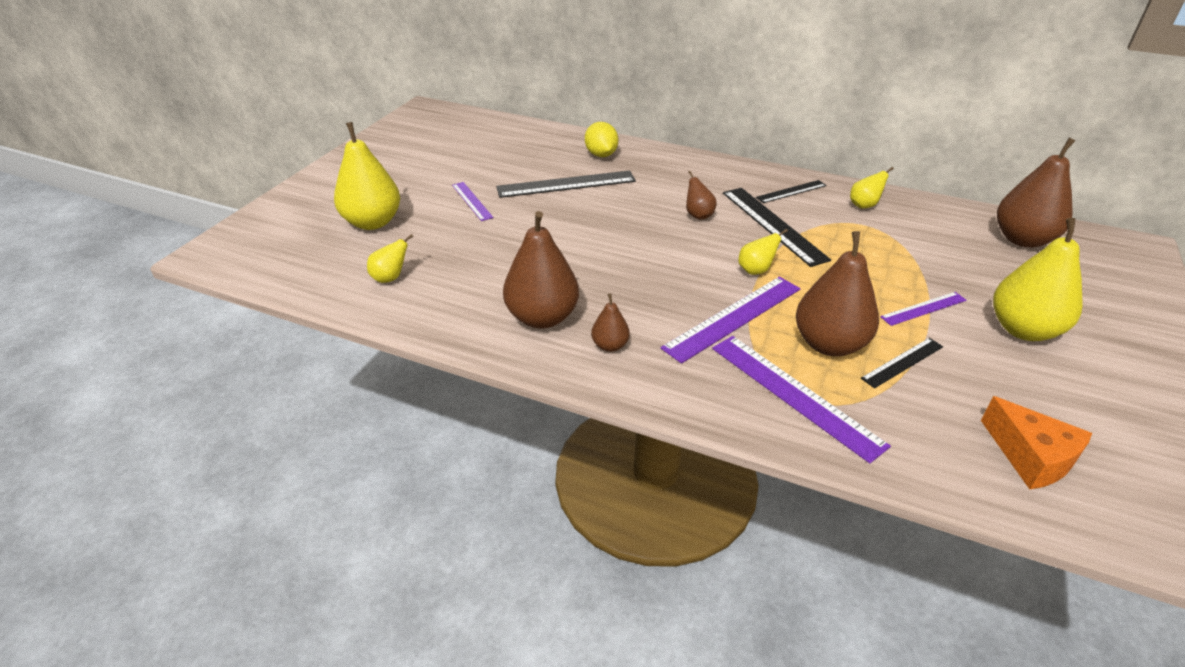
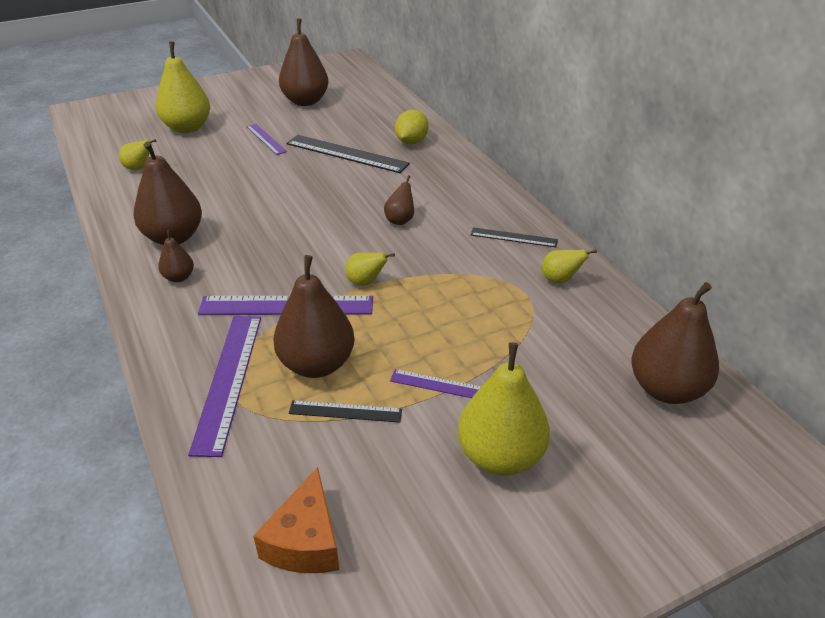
camera: 40 degrees right, 0 degrees up
purple ruler [452,182,493,221] -> purple ruler turned 45 degrees counterclockwise [246,124,287,155]
black ruler [723,188,831,267] -> none
none -> brown pear [279,18,329,106]

